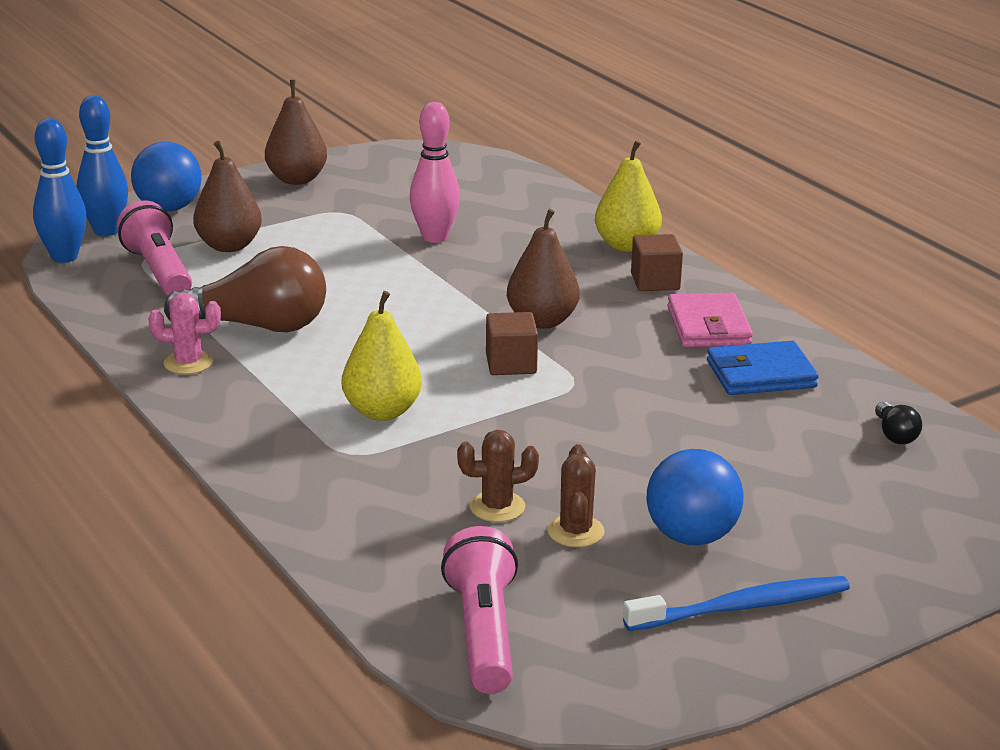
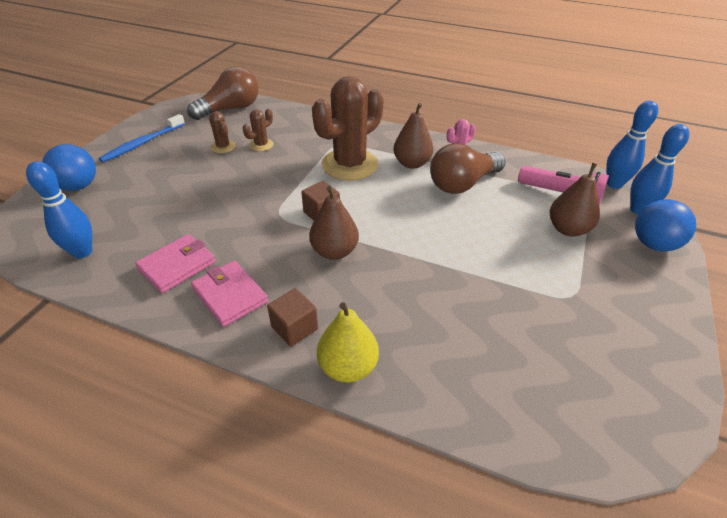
camera: 145 degrees right, 15 degrees up
brown pear [265,80,327,185] -> brown pear moved to [393,103,433,169]
yellow pear [342,291,422,421] -> brown cactus [312,76,384,181]
pink bowling pin [410,102,460,243] -> none
pink flashlight [441,526,518,694] -> brown light bulb [187,66,259,120]
blue ball [647,449,743,545] -> blue ball moved to [42,144,96,191]
blue wallet [707,341,819,395] -> pink wallet [135,234,216,293]
black light bulb [875,402,922,444] -> blue bowling pin [26,161,92,258]

